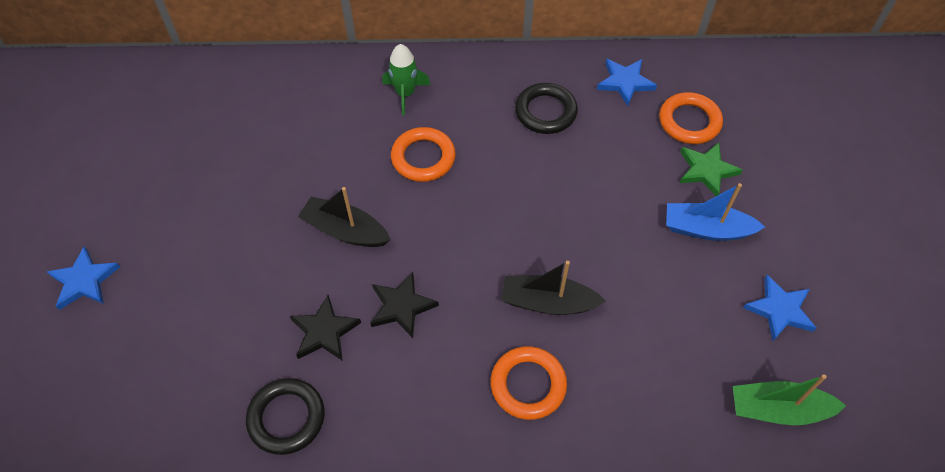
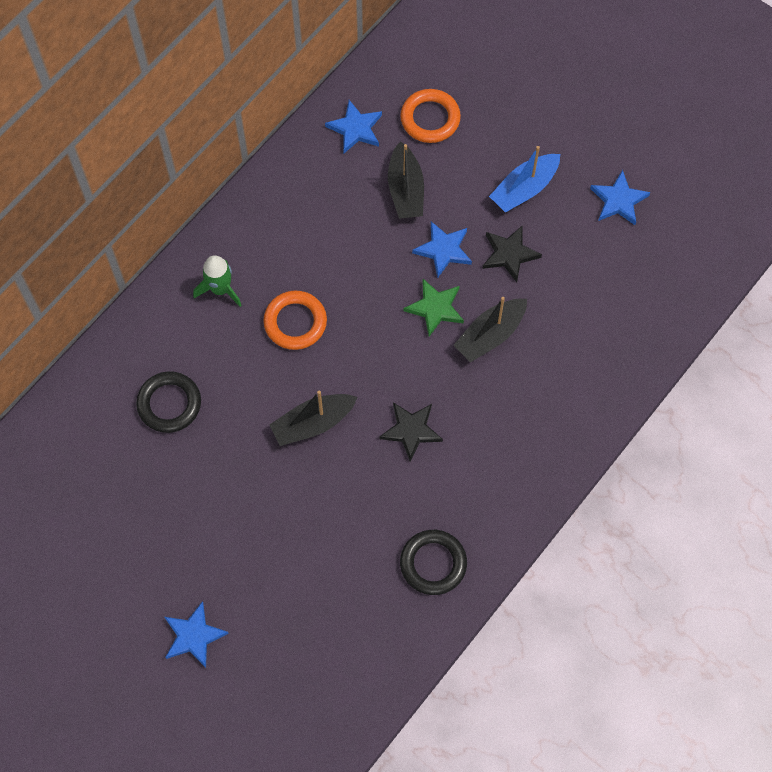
camera: 50 degrees left, 10 degrees up
black star [290,295,361,361] -> black star moved to [482,225,542,282]
orange ring [490,346,567,420] -> none
black ring [515,83,578,134] -> black ring moved to [136,371,201,433]
green star [680,143,743,196] -> green star moved to [404,279,464,336]
green boat [733,374,846,425] -> none
none -> black boat [388,141,424,219]
none -> blue star [412,221,472,278]

